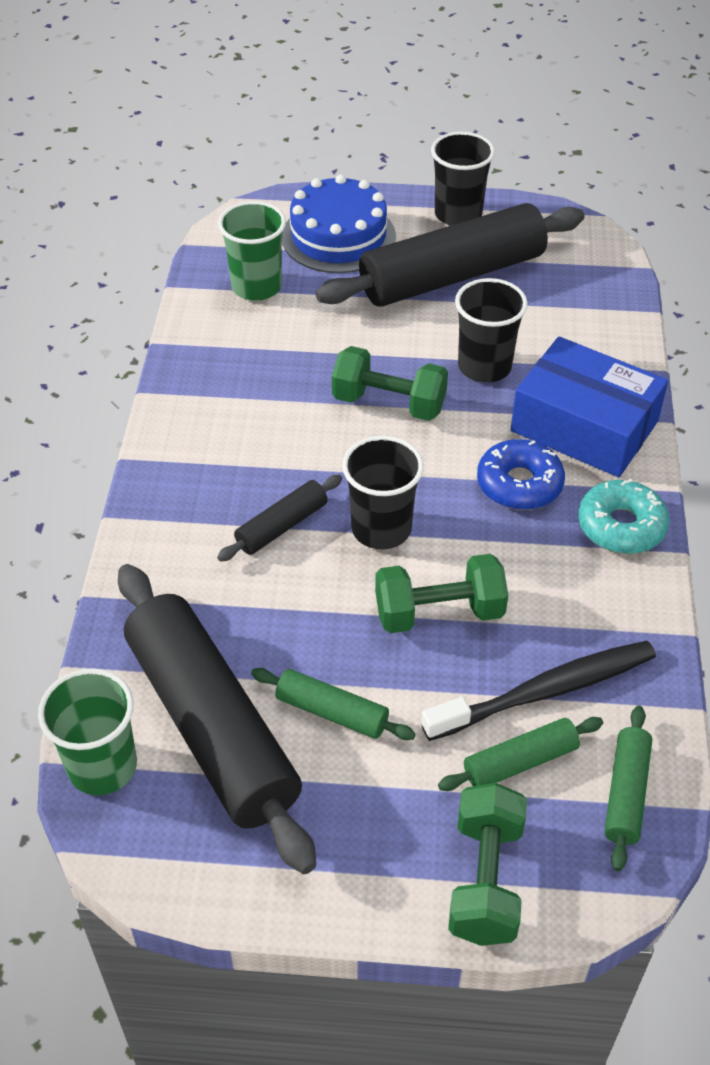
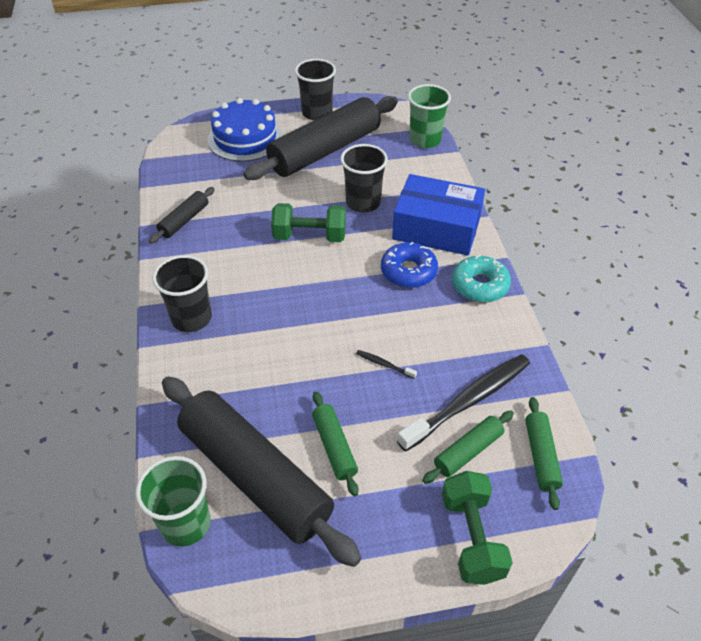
camera: 15 degrees left, 0 degrees up
black rolling pin [217,475,342,562] -> black rolling pin moved to [149,187,215,244]
green cup [218,201,286,301] -> green cup moved to [408,84,451,148]
green rolling pin [251,668,416,740] -> green rolling pin turned 60 degrees clockwise [312,391,358,496]
black cup [342,436,424,550] -> black cup moved to [153,255,212,332]
green dumbbell [375,554,508,633] -> black toothbrush [356,350,417,379]

